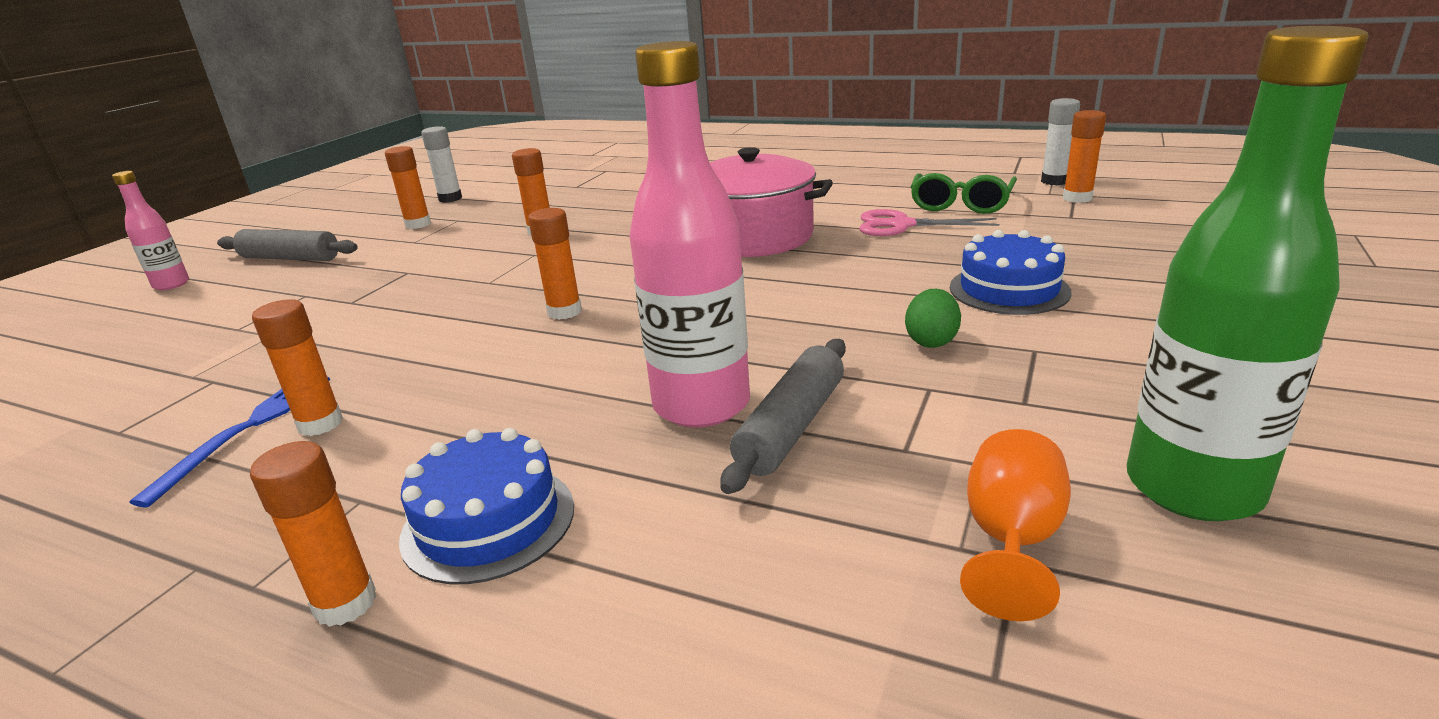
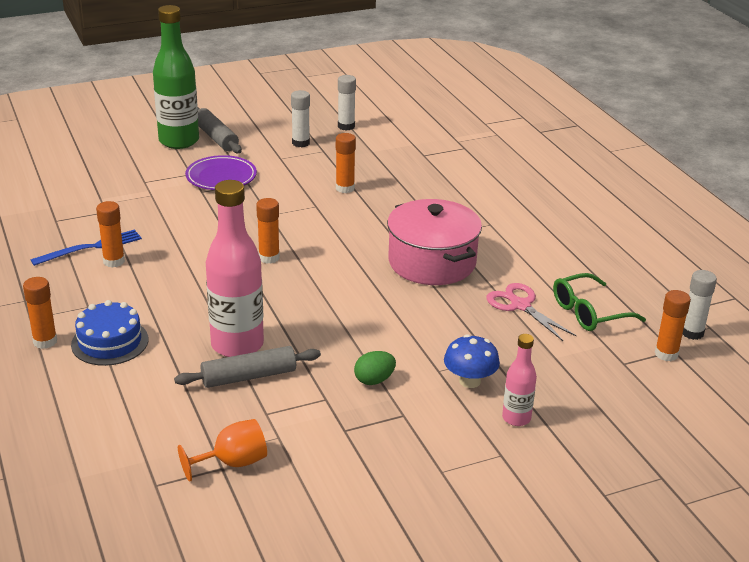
camera: 40 degrees right, 5 degrees up
pink bottle [112,171,189,290] -> pink bottle moved to [502,334,537,426]
orange glue stick [385,146,431,229] -> white glue stick [291,90,310,147]
blue cake [950,230,1072,315] -> blue mushroom [444,334,500,388]
green bottle [1127,26,1369,521] -> green bottle moved to [153,5,199,149]
none -> purple plate [185,155,257,190]

